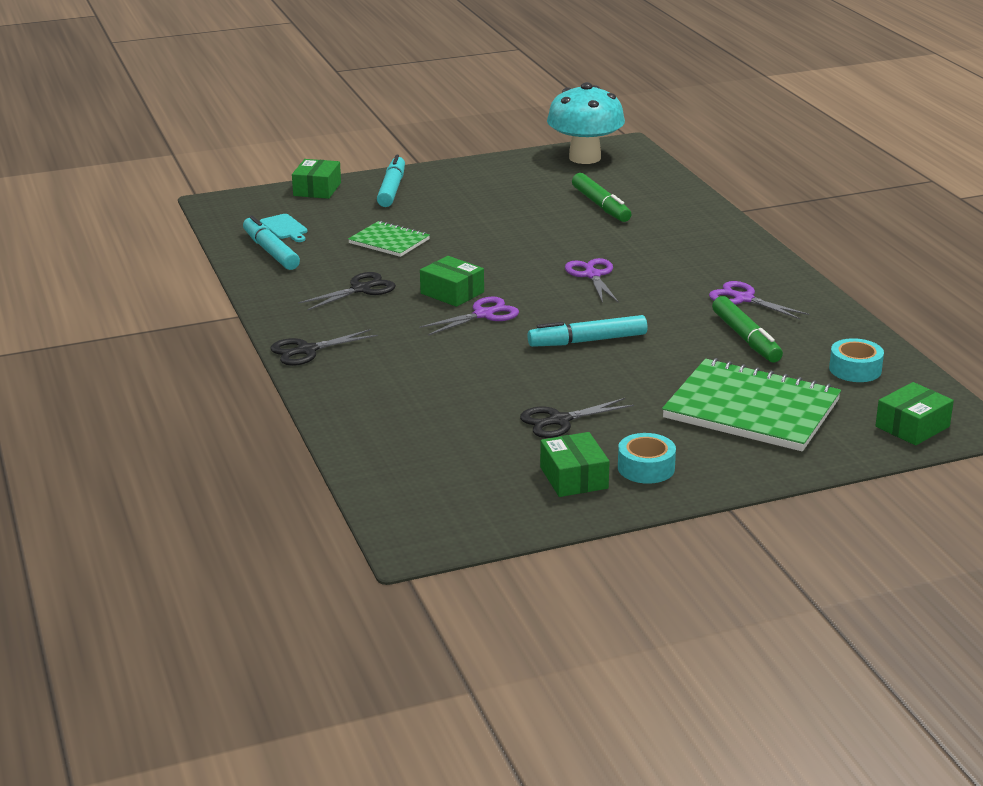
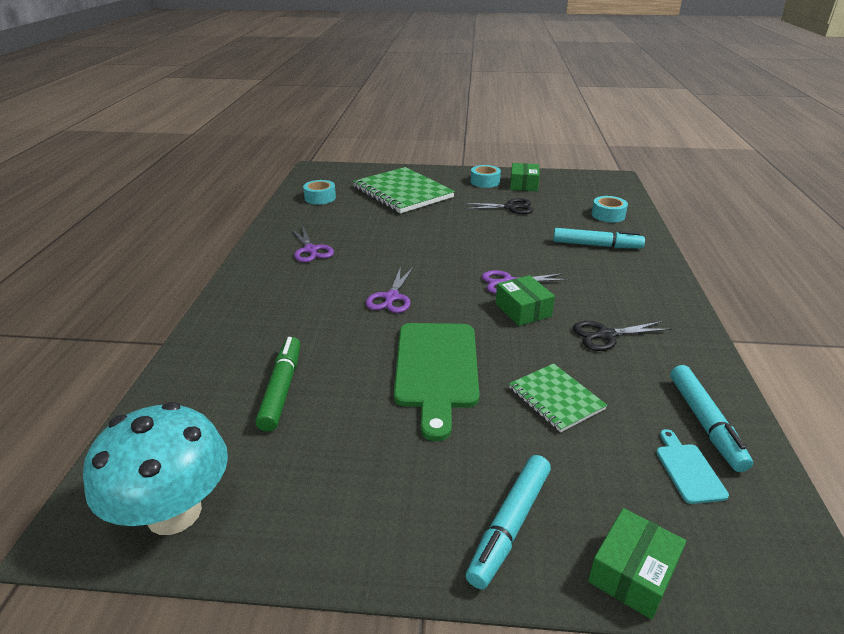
camera: 155 degrees left, 5 degrees up
black scissors [270,329,378,366] -> none
turquoise marker [528,315,648,347] -> turquoise marker moved to [553,228,645,249]
green marker [712,296,783,362] -> none
green box [875,382,954,445] -> none
none -> green cutting board [394,323,479,441]
none -> turquoise tape [591,196,628,223]

